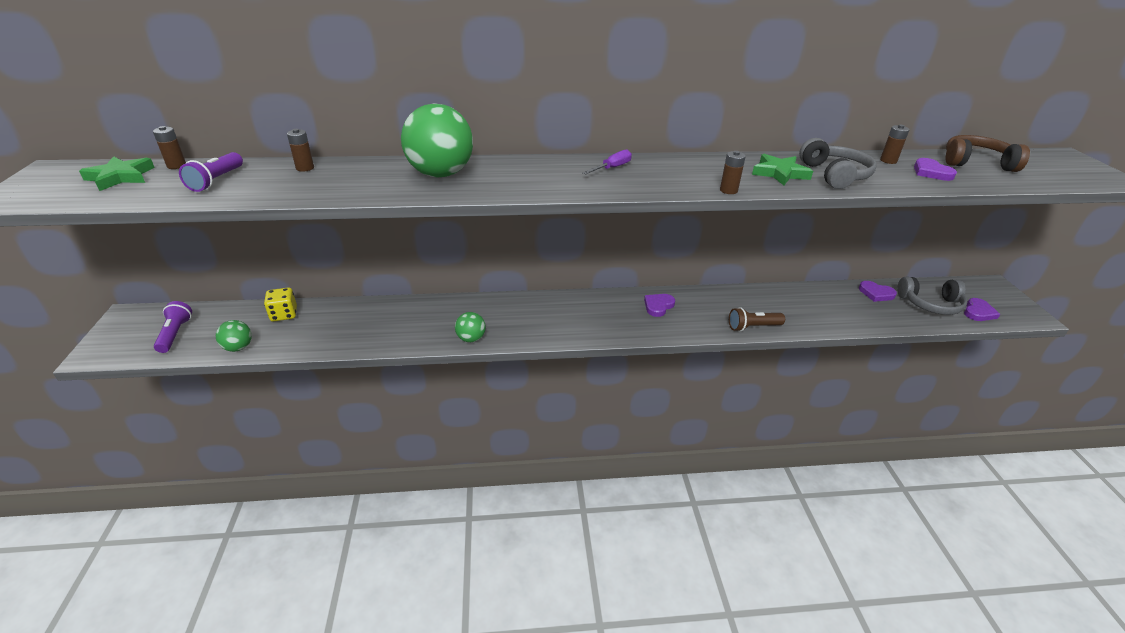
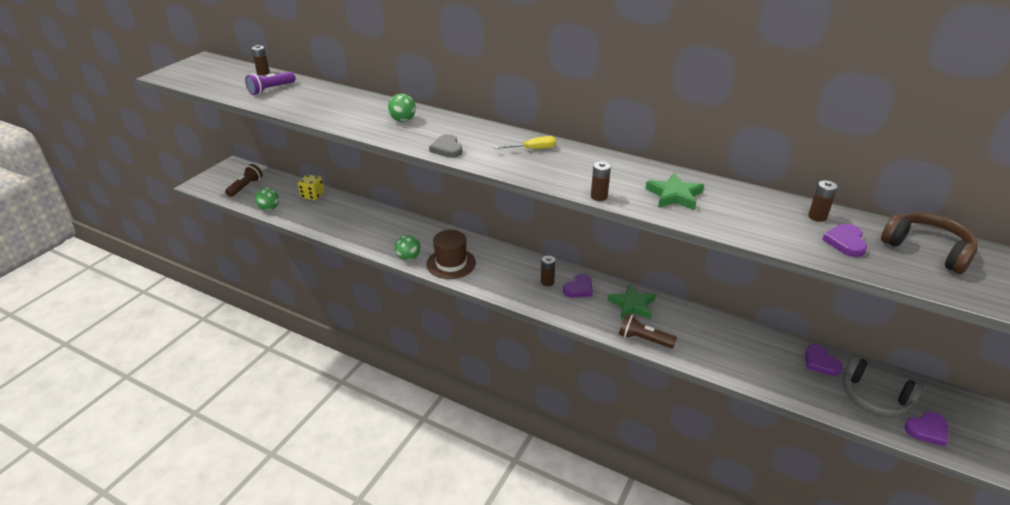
camera: 35 degrees right, 0 degrees up
green star [79,156,155,191] -> green star moved to [607,284,656,319]
purple flashlight [154,301,192,353] -> brown flashlight [225,164,263,197]
brown battery [287,129,314,172] -> brown battery moved to [541,255,556,286]
green ball [401,104,473,177] -> green ball [388,94,416,122], size x0.50
purple screwdriver [582,149,632,175] -> yellow screwdriver [494,136,556,149]
purple heart [644,294,675,317] -> purple heart turned 150 degrees clockwise [563,274,593,298]
grey headphones [799,138,877,189] -> none
none -> brown hat [426,230,476,279]
none -> grey heart [429,134,462,158]

